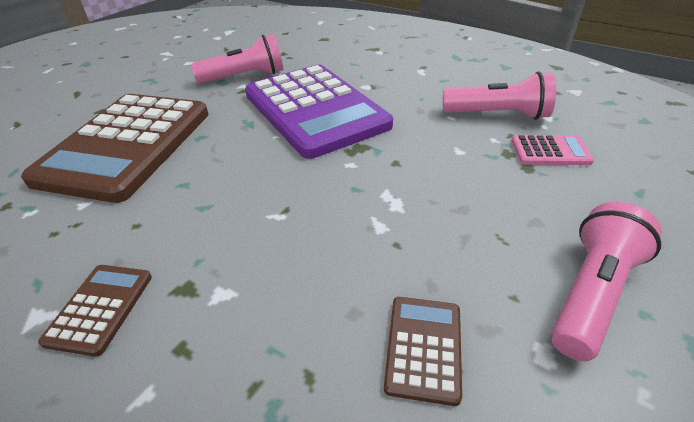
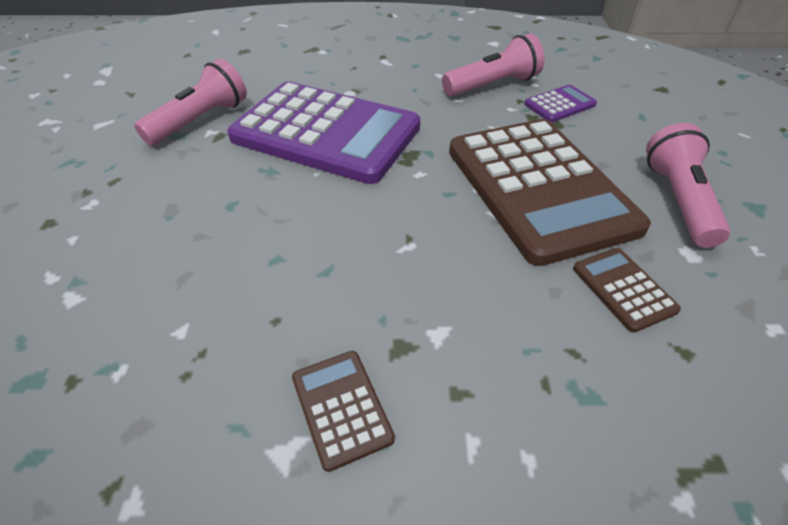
camera: 35 degrees left, 5 degrees up
brown calculator [21,94,209,203] -> brown calculator moved to [449,119,651,266]
pink calculator [511,135,594,165] -> purple calculator [524,85,597,122]

